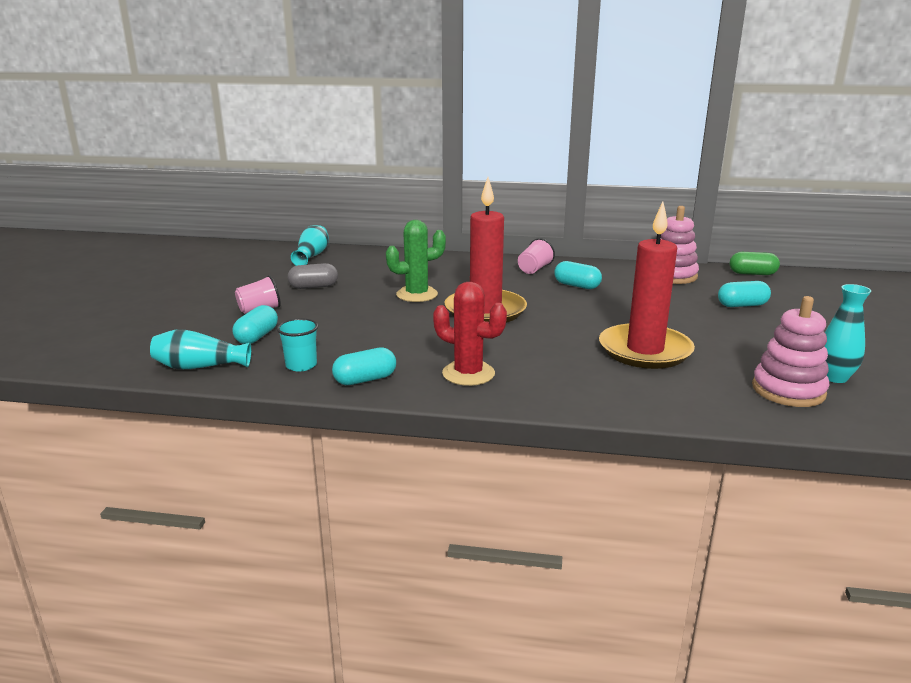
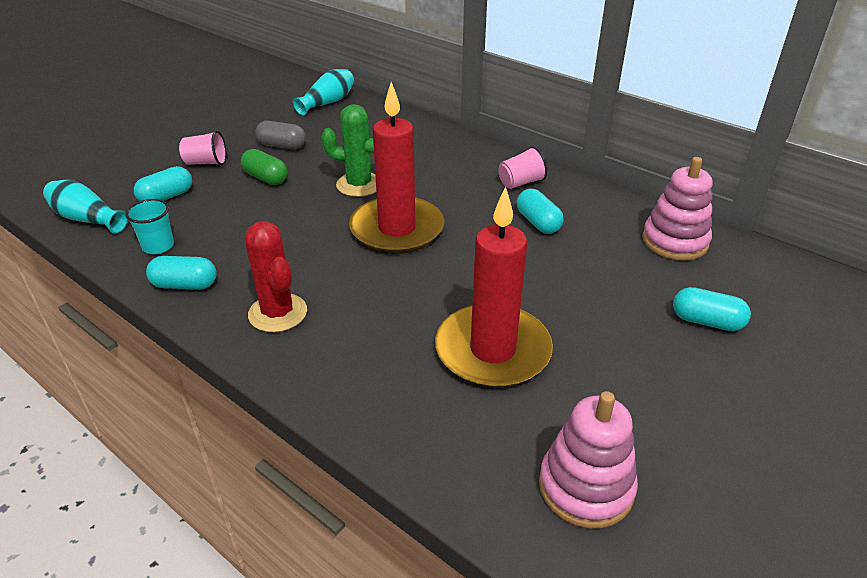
camera: 30 degrees right, 15 degrees up
green capsule [730,252,780,275] -> green capsule moved to [241,149,287,185]
turquoise vase [825,284,871,383] -> none

